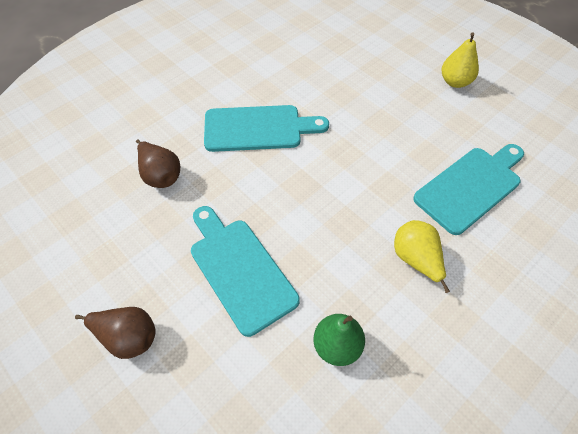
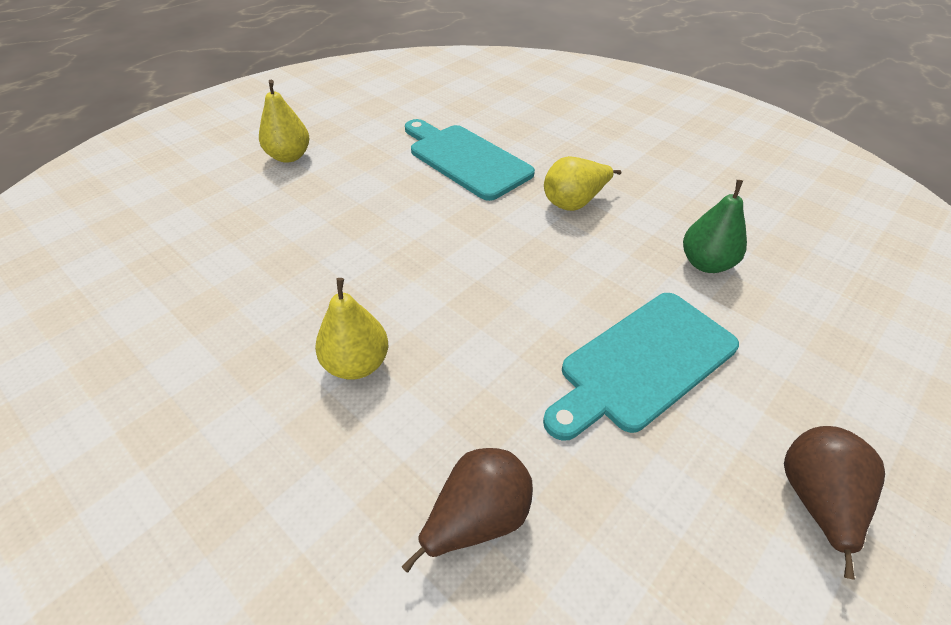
camera: 95 degrees left, 10 degrees down
turquoise cutting board [204,105,329,152] -> yellow pear [315,278,388,380]

